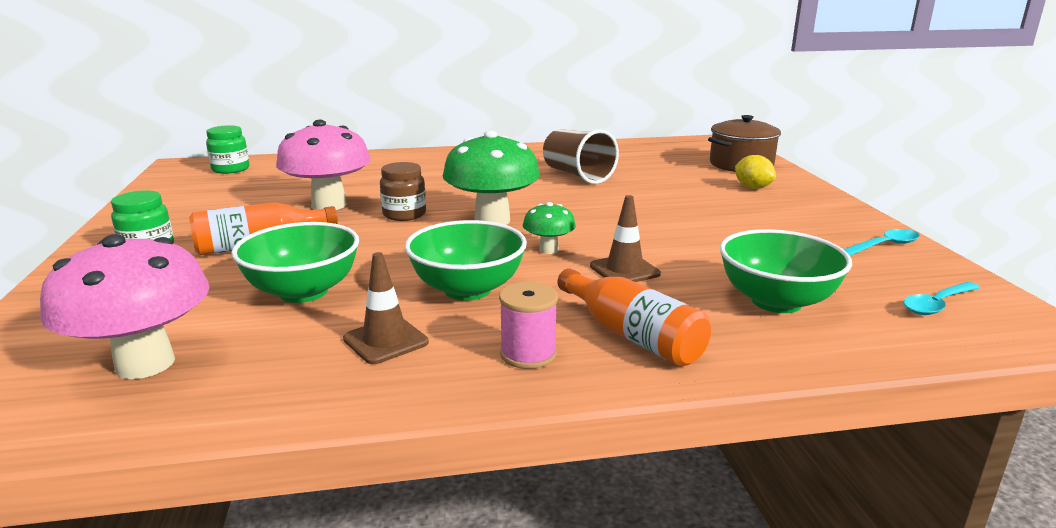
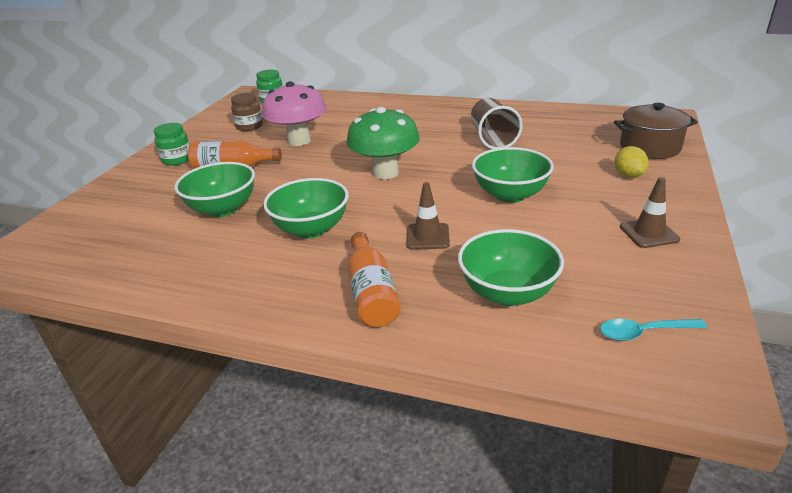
camera: 30 degrees right, 10 degrees up
pink mushroom [40,234,210,379] -> none
brown traffic cone [343,252,429,364] -> brown traffic cone moved to [620,177,680,248]
brown jar [380,162,426,221] -> brown jar moved to [231,93,263,131]
pink spool [499,282,558,369] -> none
green mushroom [523,202,576,254] -> none
turquoise spoon [844,229,920,256] -> none
none -> green bowl [472,147,554,203]

